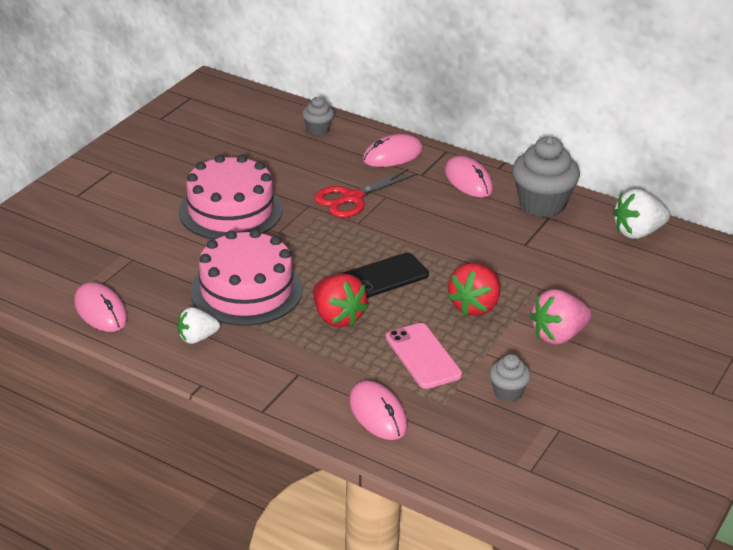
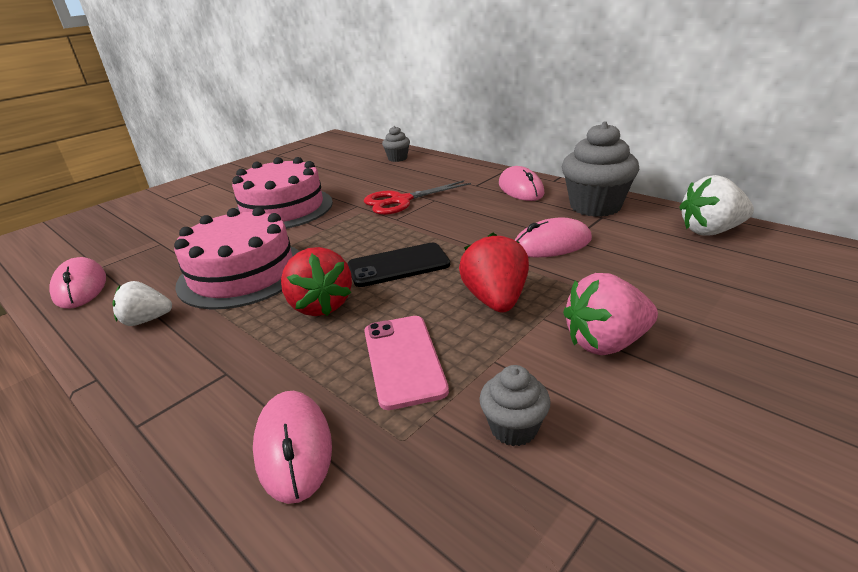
camera: 15 degrees right, 5 degrees down
pink mouse [363,134,423,167] -> pink mouse moved to [515,217,592,257]
red strawberry [447,263,500,316] -> red strawberry turned 135 degrees clockwise [459,233,529,313]

